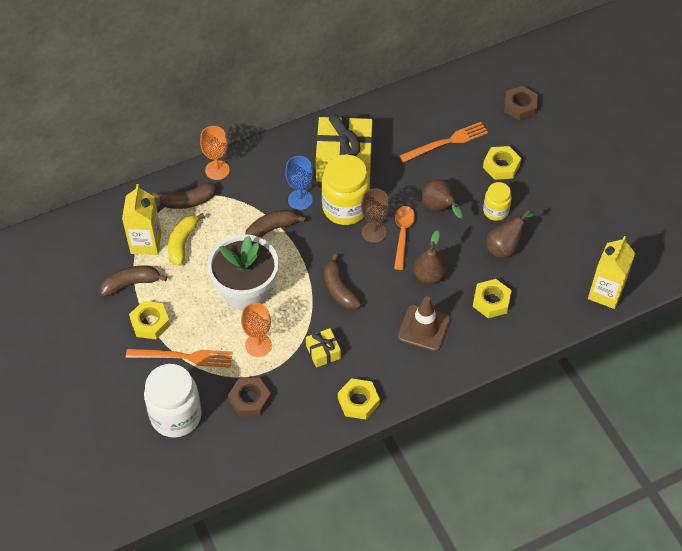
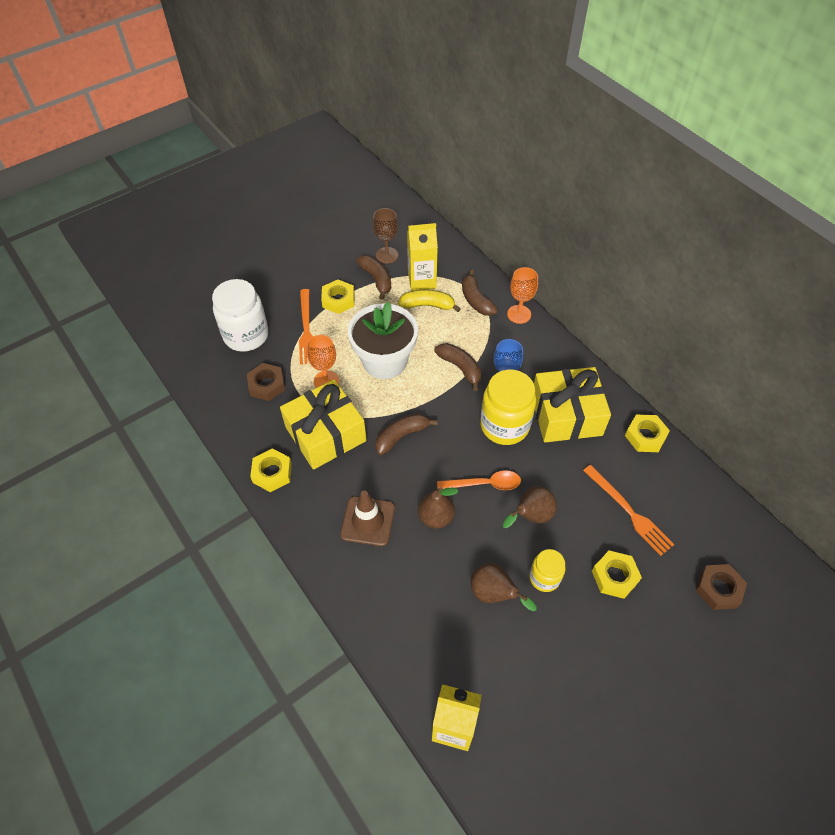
camera: 80 degrees right, 0 degrees up
yellow gift [306,328,341,368] -> yellow gift [280,379,367,470], size x2.19
brown goblet [361,189,389,243] -> brown goblet moved to [373,208,398,264]
yellow nut [473,279,512,318] -> yellow nut moved to [625,414,670,452]

